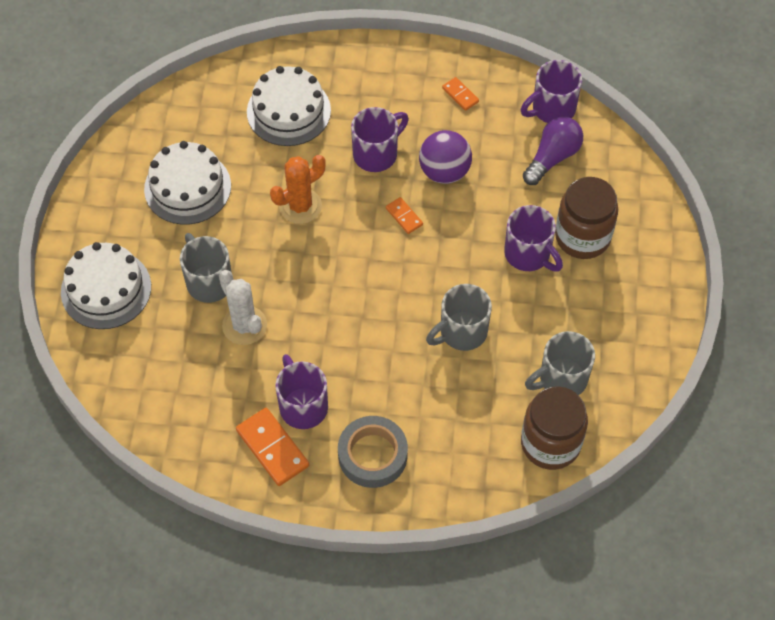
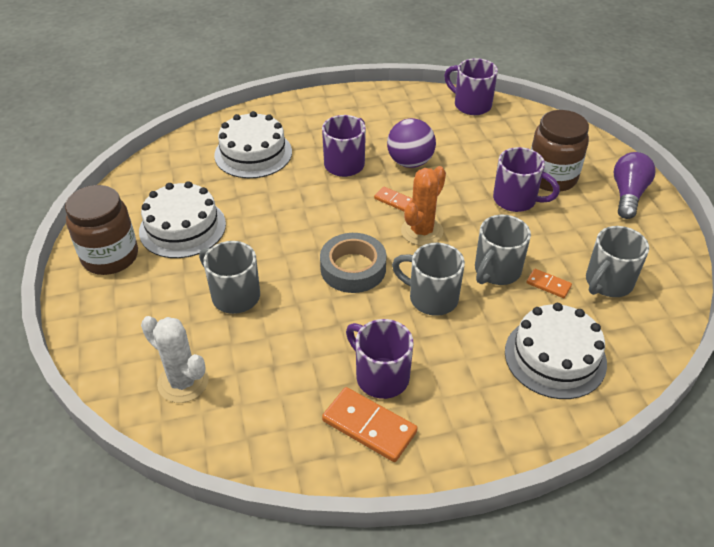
camera: 20 degrees left, 15 degrees down
white cake [61,242,151,329] -> white cake moved to [505,303,607,399]
white cactus [219,270,267,345] -> white cactus moved to [141,316,209,403]
orange cactus [270,155,326,224] -> orange cactus moved to [401,166,446,246]
grey tape [338,416,408,488] -> grey tape moved to [320,233,387,293]
orange domino [442,77,479,111] -> orange domino moved to [526,269,572,298]
purple mug [521,60,582,123] -> purple mug turned 90 degrees clockwise [444,58,498,115]
brown jar [521,386,588,470] -> brown jar moved to [65,185,138,275]
purple light bulb [523,117,583,185] -> purple light bulb moved to [614,152,656,219]
none -> grey mug [392,243,465,316]

